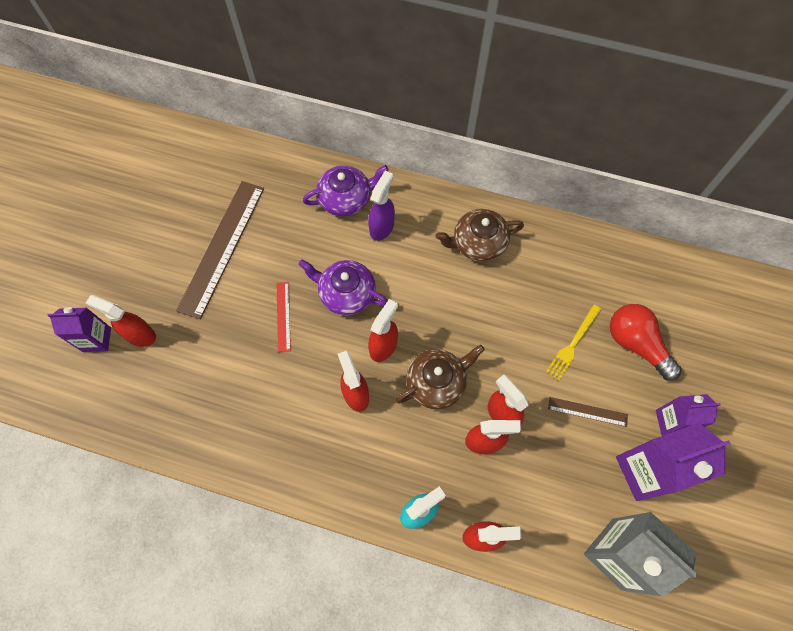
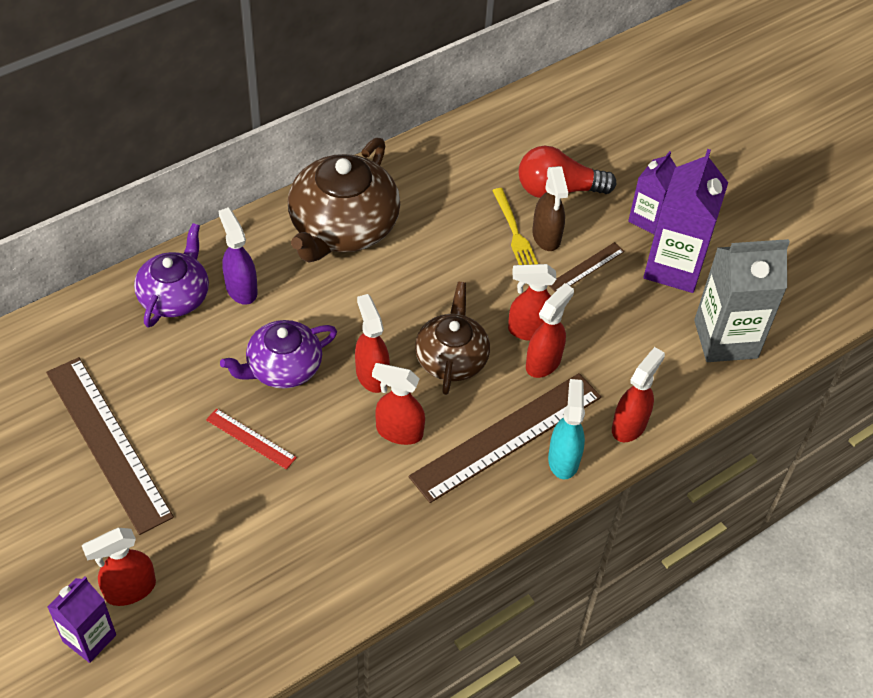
camera: 55 degrees left, 15 degrees down
brown teapot [435,209,524,262] -> brown teapot [288,138,400,263], size x1.59
none -> brown ruler [409,373,601,503]
none -> brown spray bottle [532,166,568,251]

